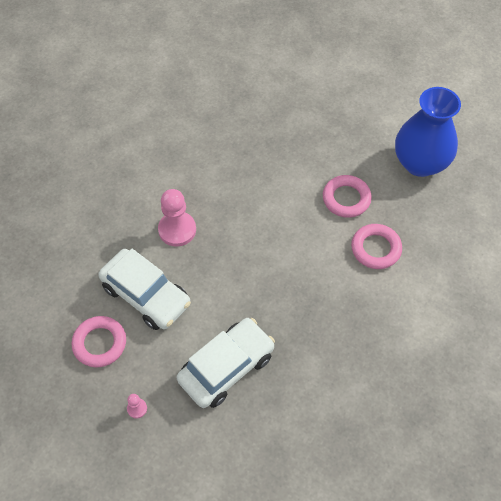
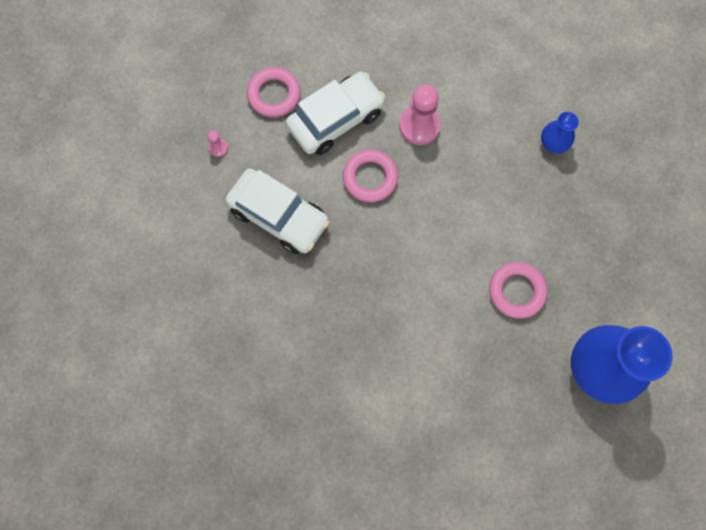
camera: 75 degrees right, 15 degrees up
white car [99,249,191,330] -> white car turned 150 degrees counterclockwise [286,72,386,155]
pink ring [351,224,402,269] -> pink ring moved to [343,150,398,202]
none -> blue vase [541,112,579,153]

